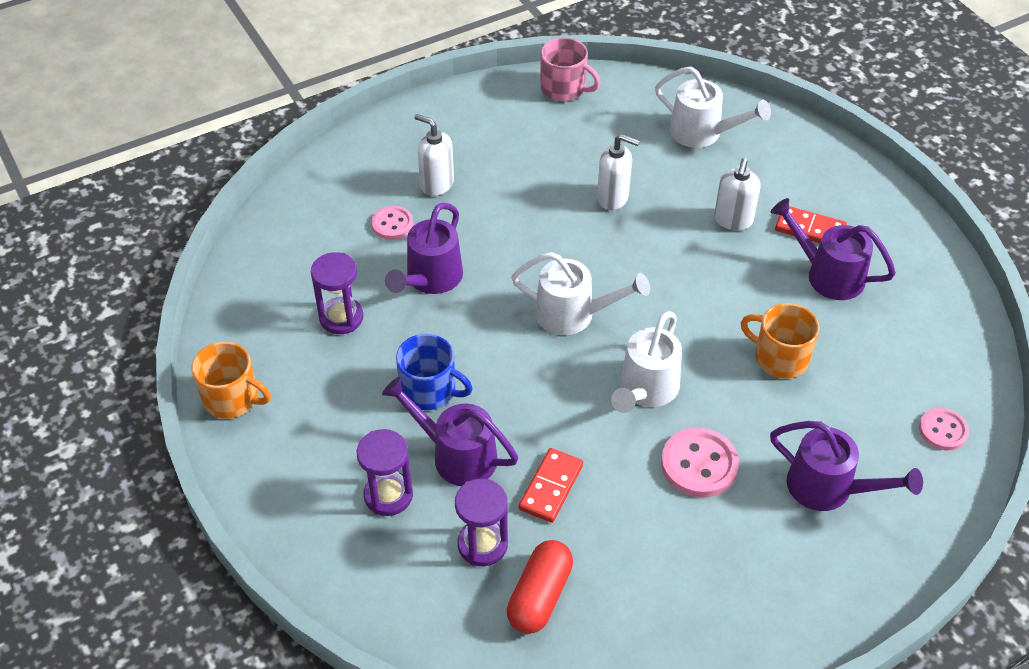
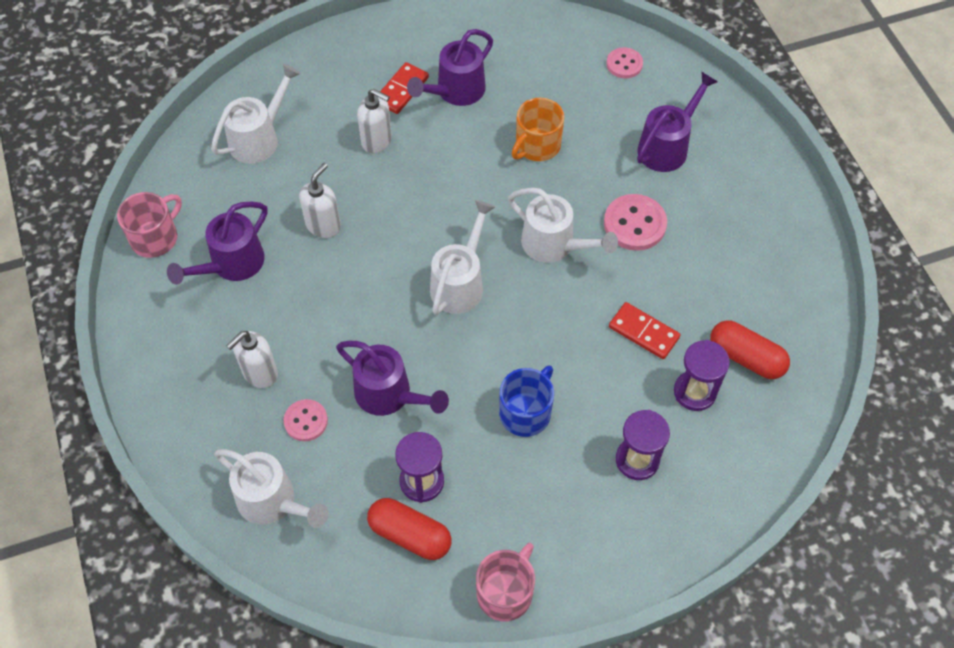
camera: 80 degrees left, 10 degrees up
orange mug [192,342,271,419] -> pink mug [476,543,535,621]
purple watering can [382,377,518,486] -> purple watering can moved to [167,201,268,285]
none -> white watering can [214,449,328,528]
none -> red capsule [367,498,451,560]

